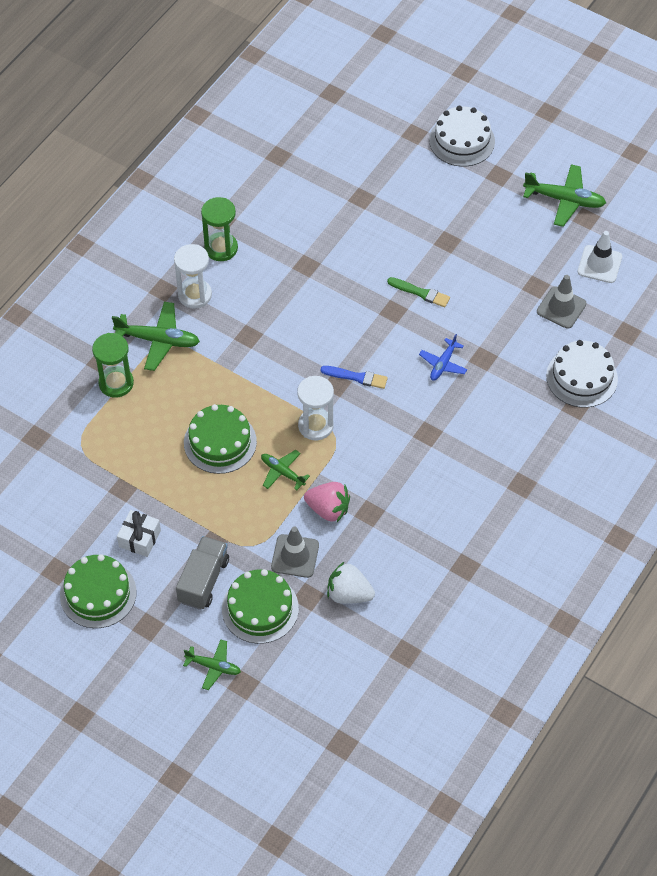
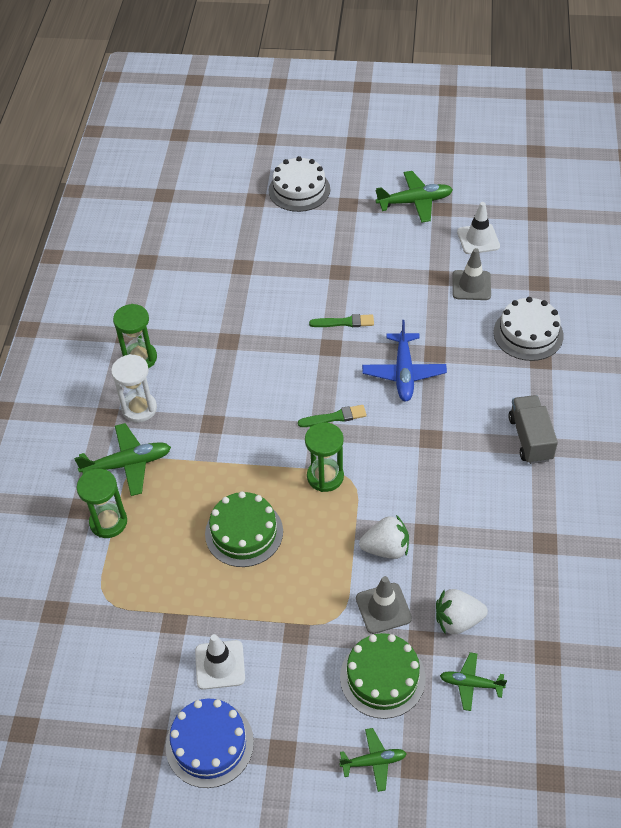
camera: 25 degrees left, 5 degrees down
green cake [60,554,137,628] -> blue cake [166,699,254,788]
white gift [117,510,161,557] -> white traffic cone [195,634,245,690]
grey truck [176,536,229,610] -> grey truck moved to [508,395,558,464]
green plane [261,450,310,490] -> green plane moved to [440,652,507,711]
white hourglass [297,376,334,440] -> green hourglass [305,422,344,492]
pink strawberry [304,482,350,522] -> white strawberry [359,515,409,559]
blue brush [321,366,388,389] -> green brush [298,405,367,427]
blue plane [419,334,467,381] -> blue plane [362,320,447,401], size x1.65

